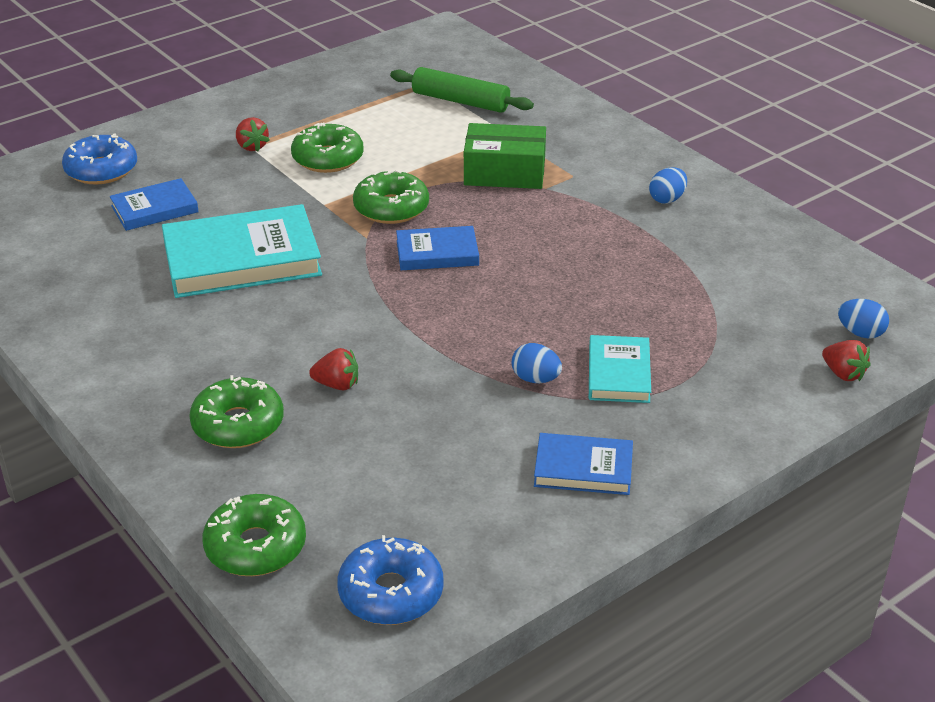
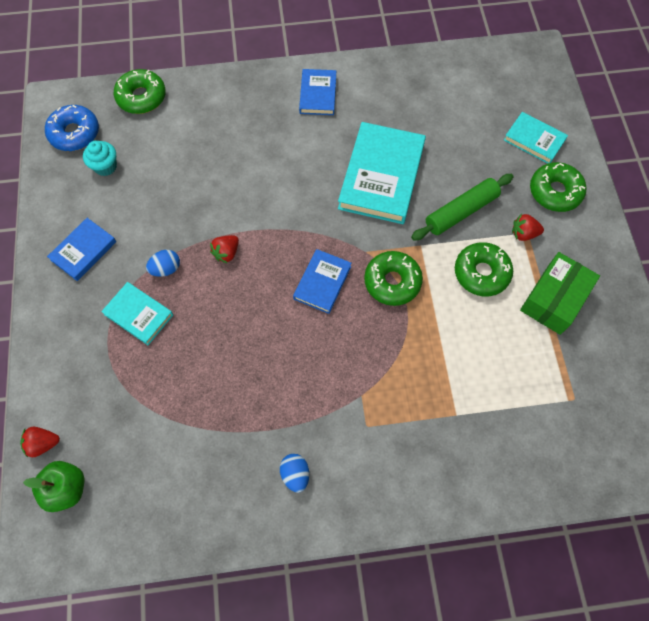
camera: 120 degrees right, 30 degrees up
blue donut [62,133,137,184] -> turquoise book [504,112,568,164]
blue book [110,178,199,231] -> blue book moved to [299,69,336,115]
green donut [189,375,284,448] -> green donut moved to [530,162,586,212]
red strawberry [309,348,358,390] -> red strawberry moved to [210,235,239,263]
green rolling pin [390,67,534,113] -> green rolling pin moved to [411,174,514,240]
green box [464,123,546,189] -> green box moved to [520,252,600,335]
blue egg [838,299,889,339] -> green apple [23,461,84,512]
none -> turquoise cupcake [83,141,117,176]

